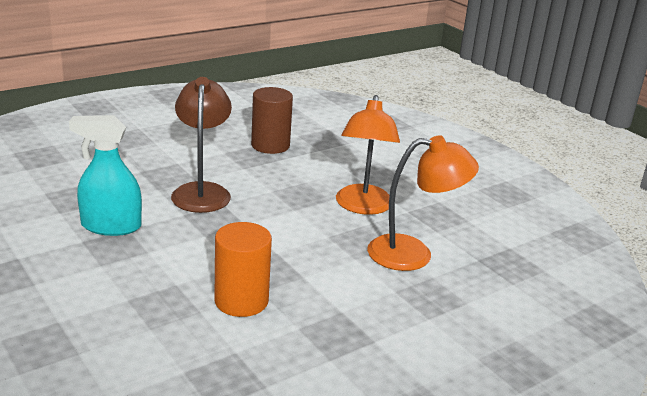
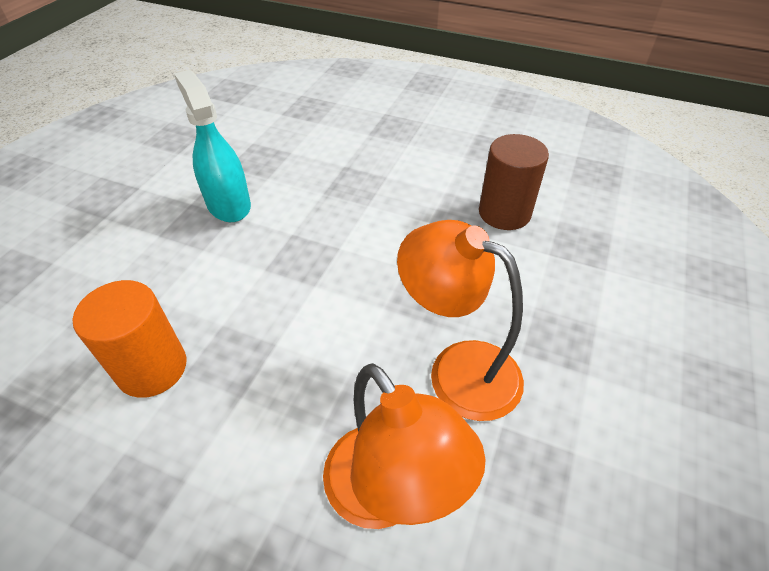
camera: 60 degrees right, 20 degrees up
brown lamp [171,77,232,213] -> none
orange lamp [336,95,400,215] -> orange lamp turned 60 degrees clockwise [397,220,524,421]

